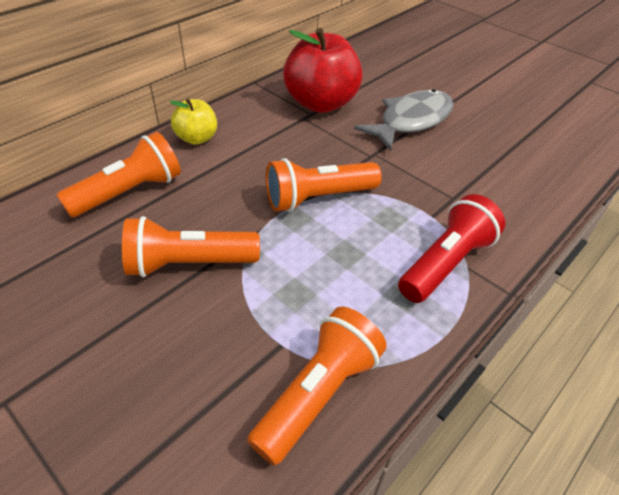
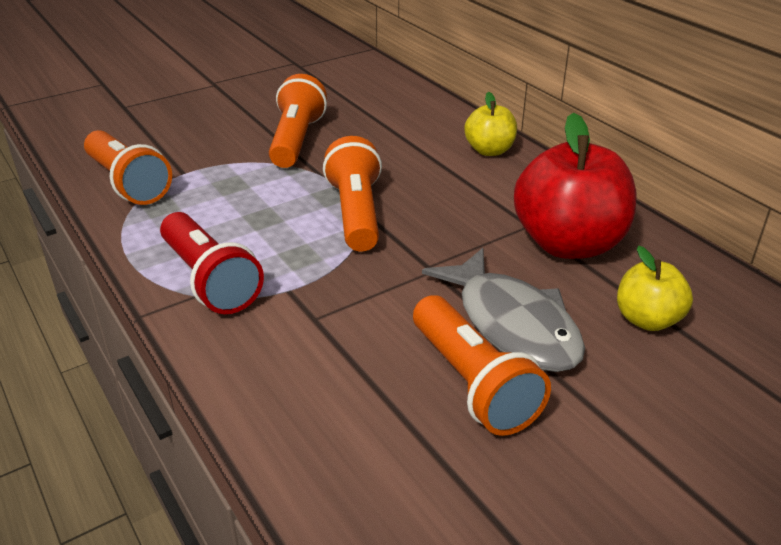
camera: 105 degrees right, 10 degrees down
orange flashlight [57,132,181,217] -> orange flashlight moved to [413,295,551,436]
none -> yellow apple [617,246,693,331]

